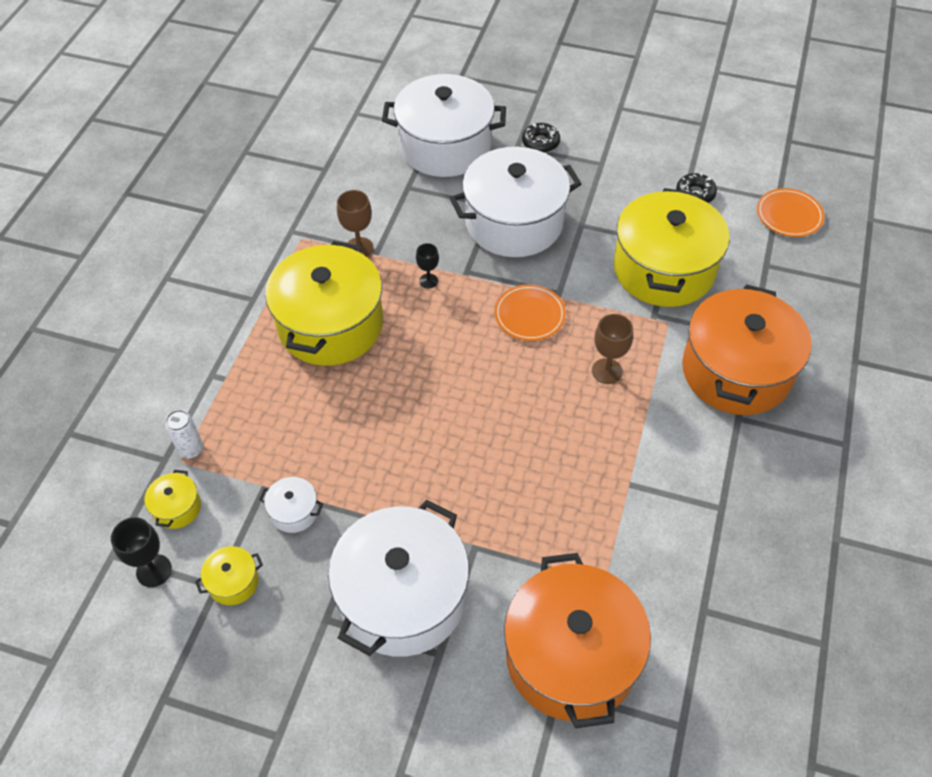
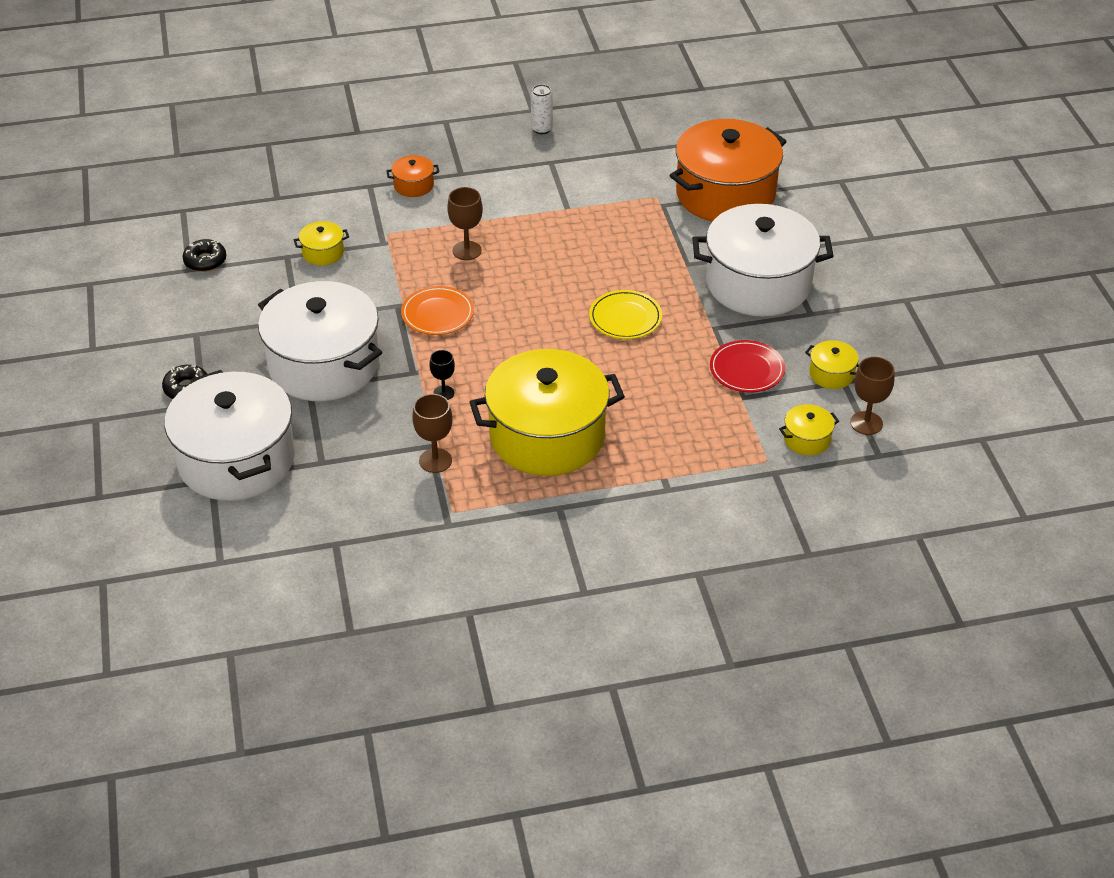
camera: 120 degrees left, 10 degrees down
black goblet [111,517,172,587] -> brown goblet [850,357,895,435]
white can [165,410,203,459] -> white can moved to [531,84,553,134]
white pot [259,477,323,533] -> red plate [710,340,785,392]
yellow pot [614,188,729,307] -> yellow pot [294,221,349,265], size x0.40
orange pot [682,284,812,415] -> orange pot [386,155,439,197], size x0.40
orange plate [757,188,825,237] -> none
none -> yellow plate [589,290,662,339]

